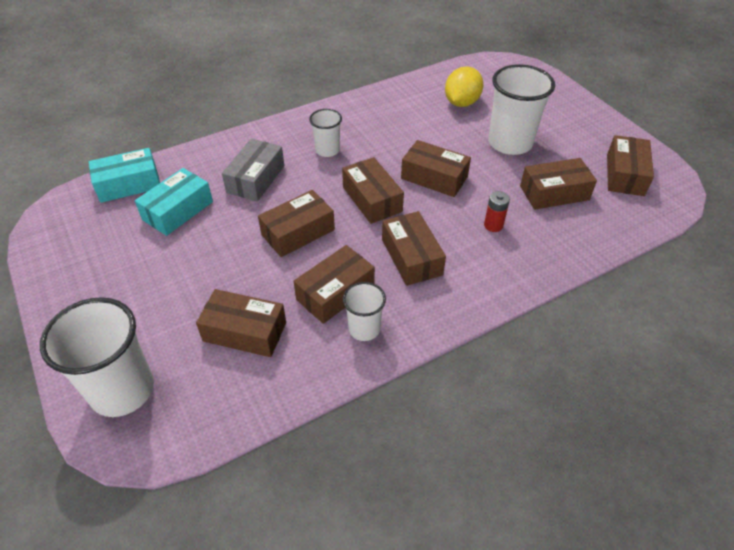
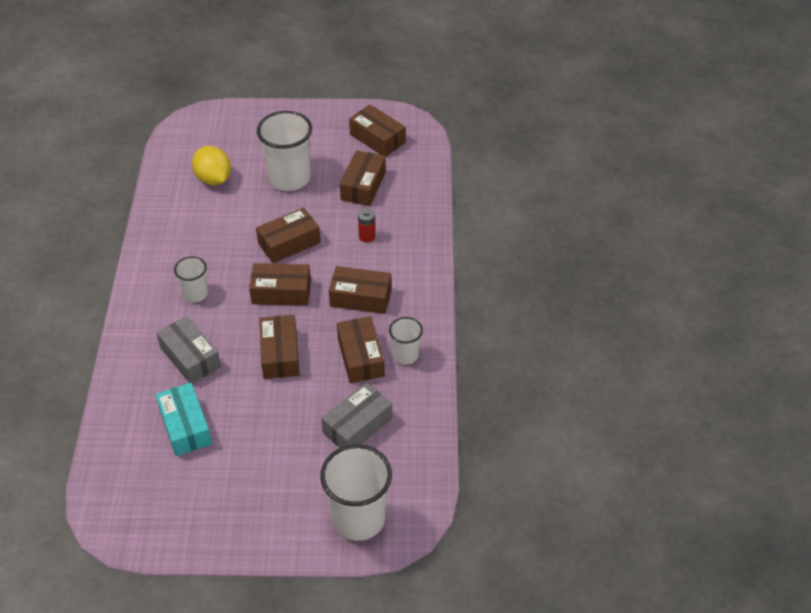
camera: 60 degrees left, 0 degrees up
turquoise box [89,148,160,203] -> none
brown box [196,289,286,357] -> grey box [321,383,392,448]

